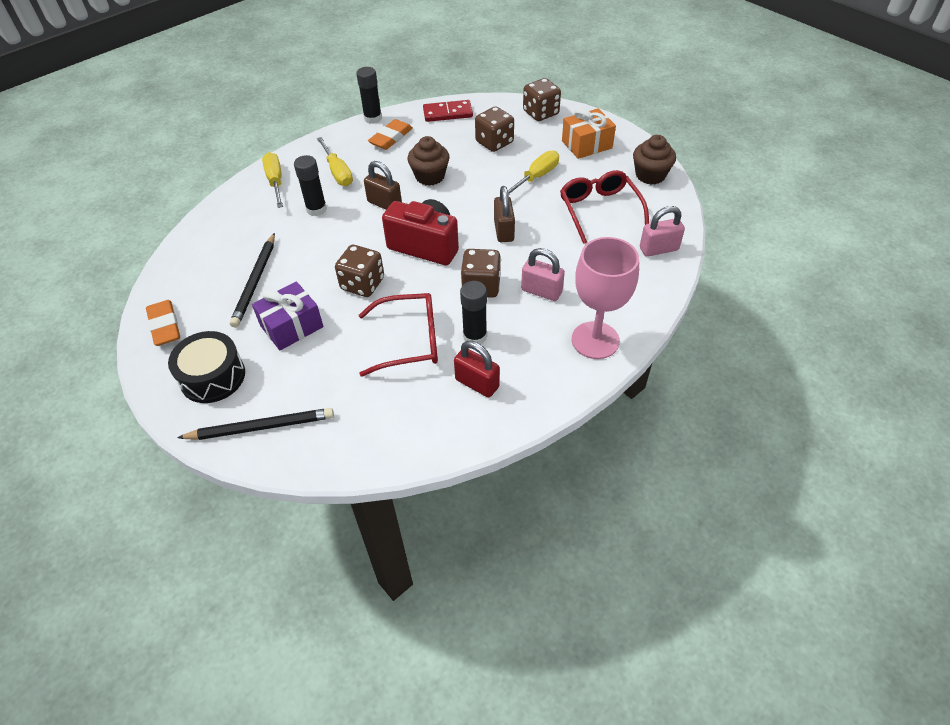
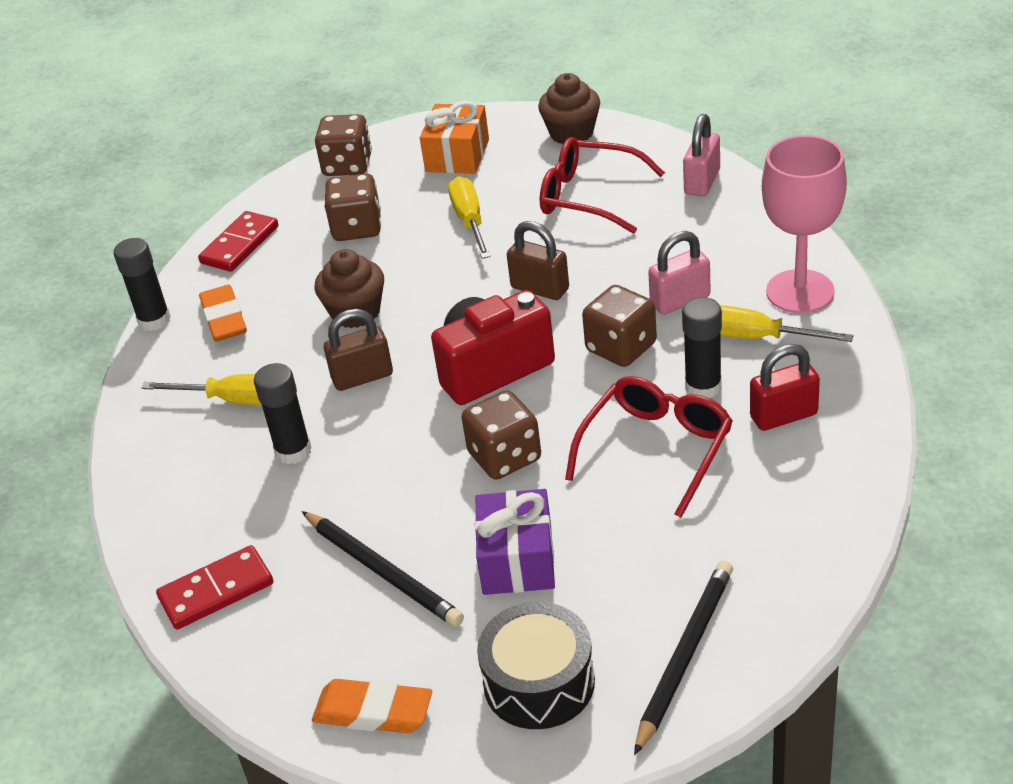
camera: 50 degrees left, 10 degrees down
yellow screwdriver [262,152,283,208] -> yellow screwdriver moved to [720,305,853,342]
none -> red domino [156,545,273,629]

